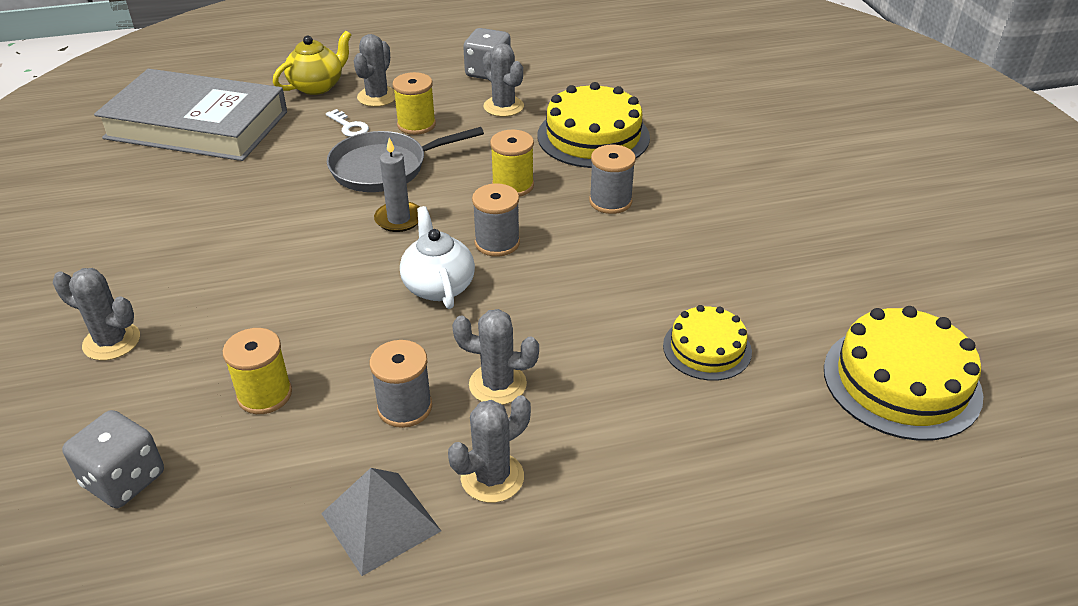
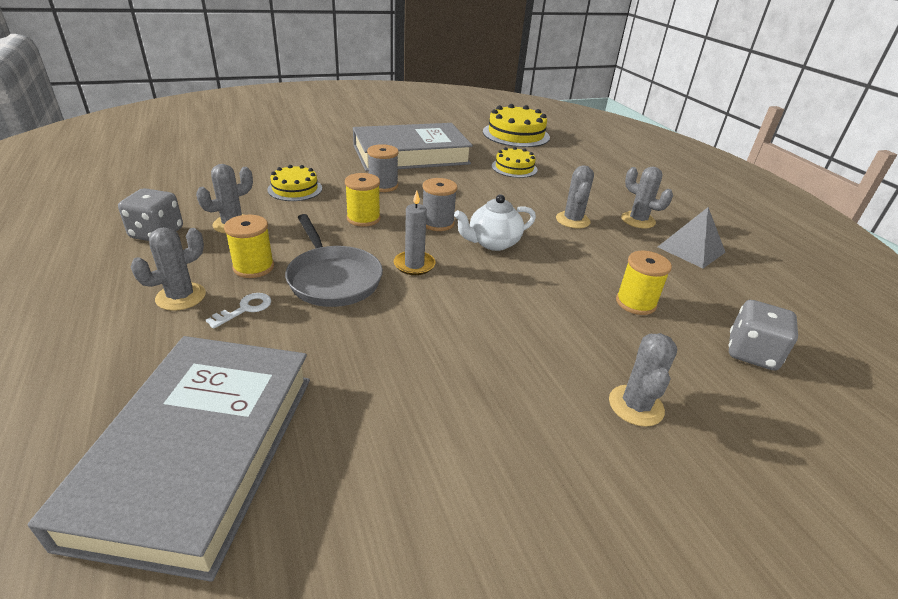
camera: 100 degrees left, 5 degrees down
yellow teapot [273,31,351,95] -> none
grey cactus [354,34,395,107] -> grey cactus turned 60 degrees counterclockwise [130,227,206,311]
grey spool [370,340,432,428] -> none
yellow cake [537,82,650,168] -> yellow cake [267,165,322,201], size x0.60
none -> grey book [353,123,473,171]

